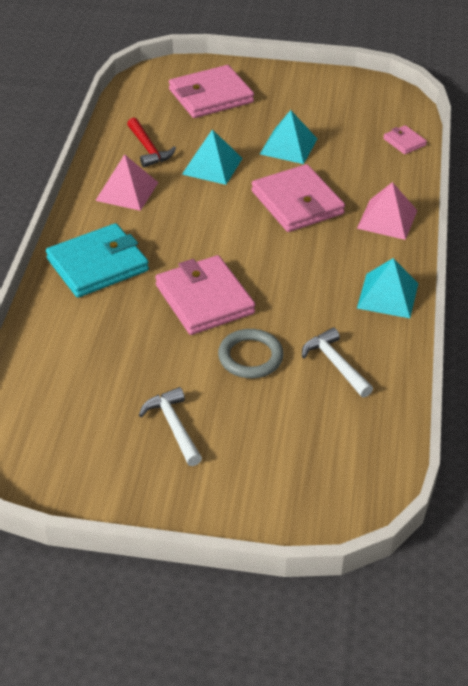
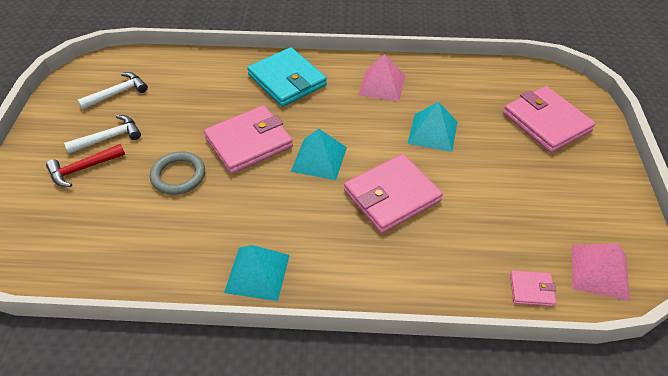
camera: 85 degrees right, 5 degrees up
red hammer [127,118,176,168] -> red hammer moved to [46,144,125,187]
turquoise pyramid [260,110,317,164] -> turquoise pyramid moved to [291,128,347,180]
white hammer [302,328,373,397] -> white hammer moved to [77,72,148,110]
pink pyramid [357,182,417,240] -> pink pyramid moved to [572,244,630,301]
pink wallet [383,125,427,154] -> pink wallet turned 45 degrees clockwise [510,270,556,307]

